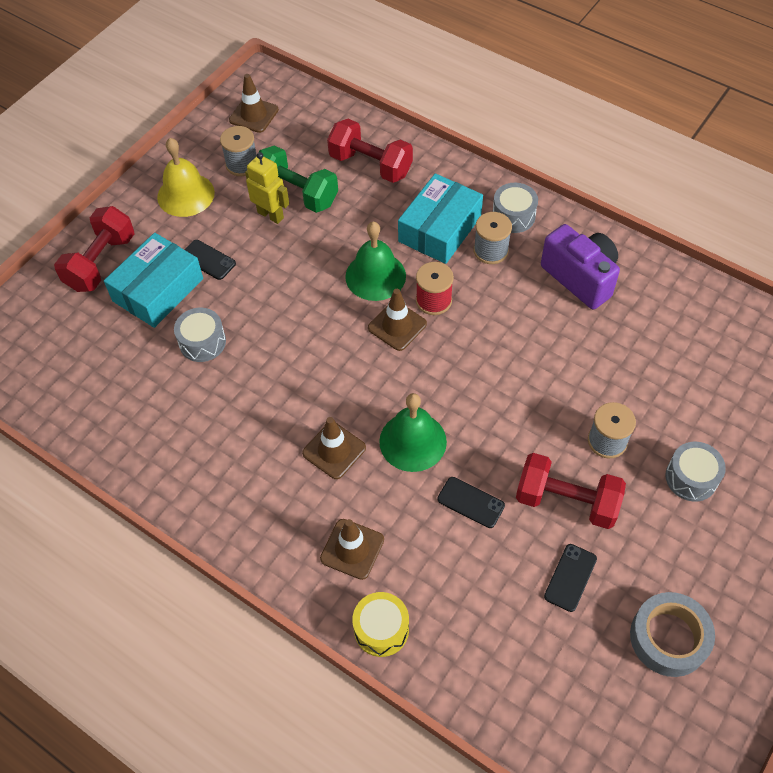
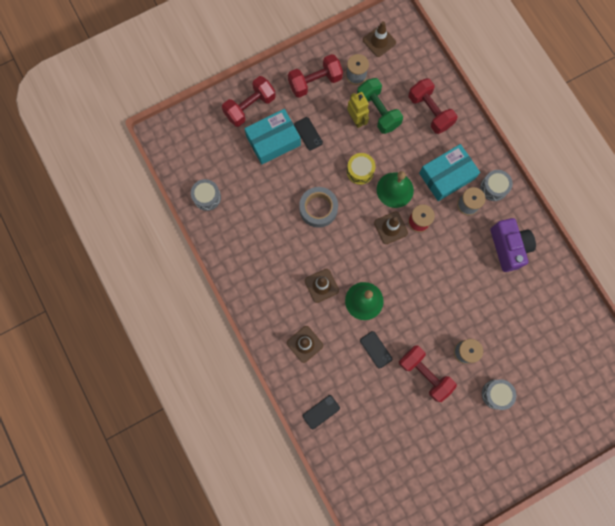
camera: 25 degrees right, 20 degrees up
yellow bell [157,138,215,217] -> red dumbbell [288,54,343,98]
grey drum [174,308,226,362] -> grey drum moved to [191,179,221,211]
yellow drum [352,592,409,657] -> yellow drum moved to [347,153,376,185]
black phone [544,544,597,612] -> black phone moved to [303,395,340,429]
grey tape [630,592,715,677] -> grey tape moved to [299,187,338,228]

